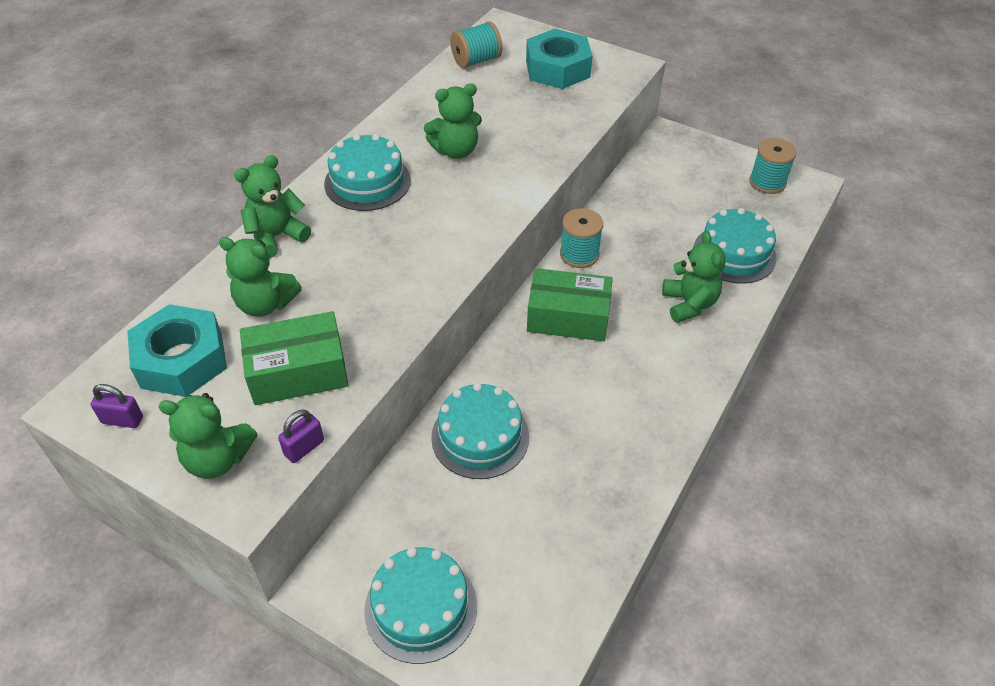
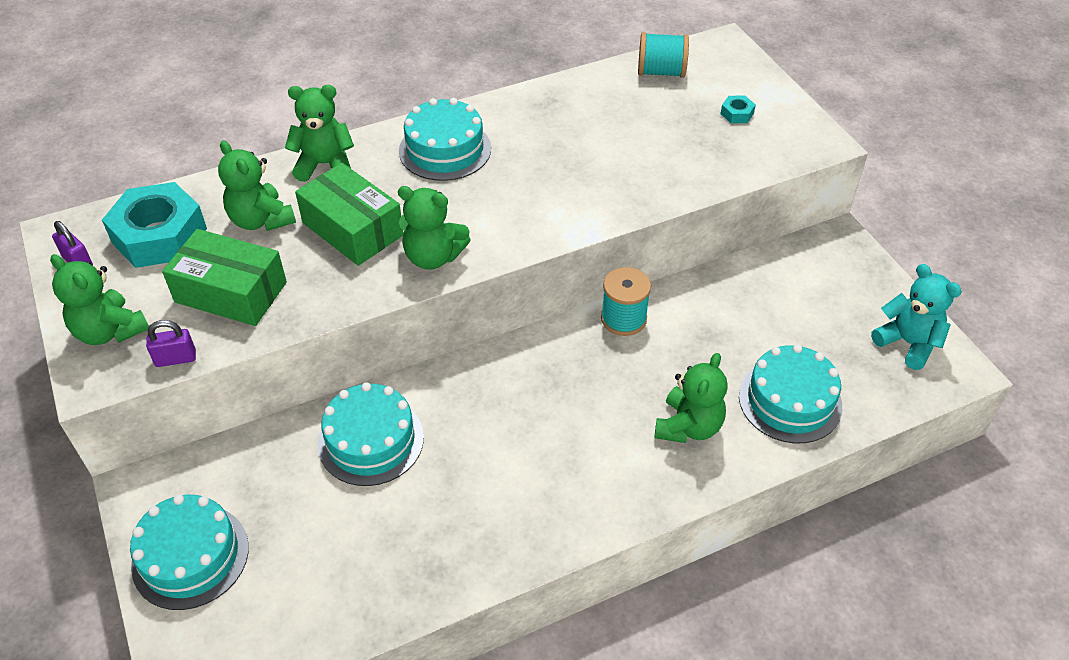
camera: 35 degrees right, 0 degrees up
green teddy bear [424,83,482,159] -> green teddy bear moved to [398,186,471,270]
turquoise nut [526,29,592,89] -> turquoise nut [721,96,756,123], size x0.41
green box [527,268,613,341] -> green box moved to [295,163,404,266]
turquoise spool [749,138,797,194] -> turquoise teddy bear [871,264,962,370]

